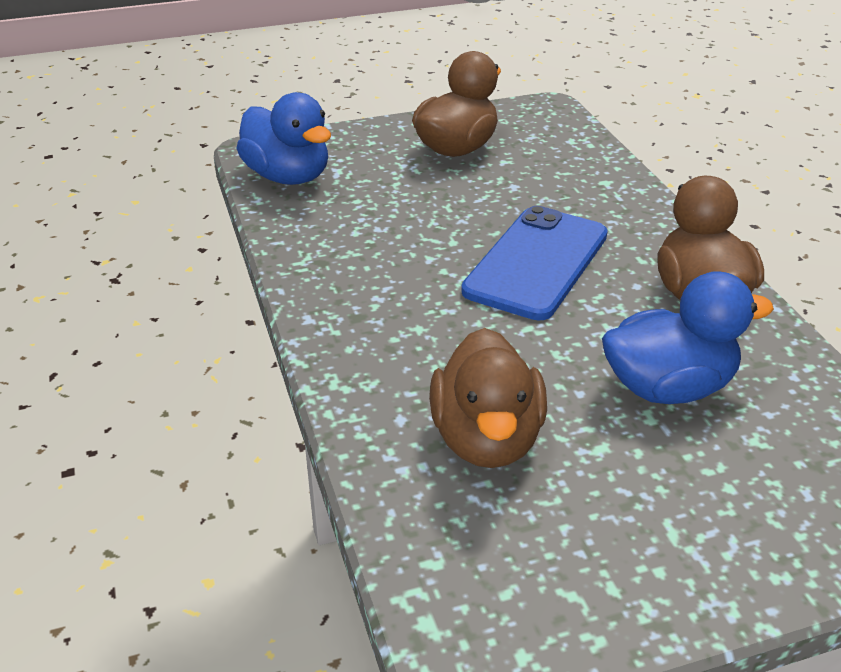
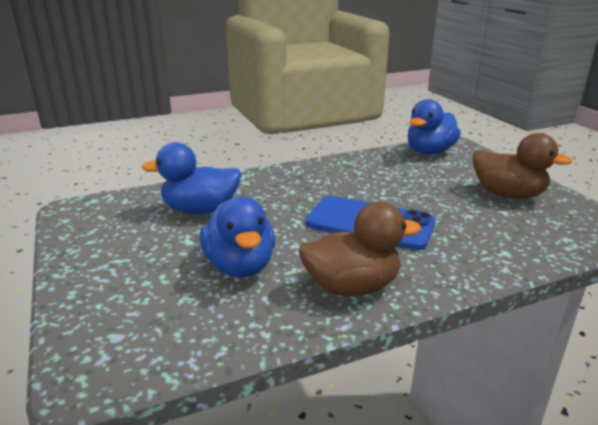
camera: 85 degrees right, 10 degrees down
brown duck [429,328,547,468] -> blue duck [142,142,242,214]

